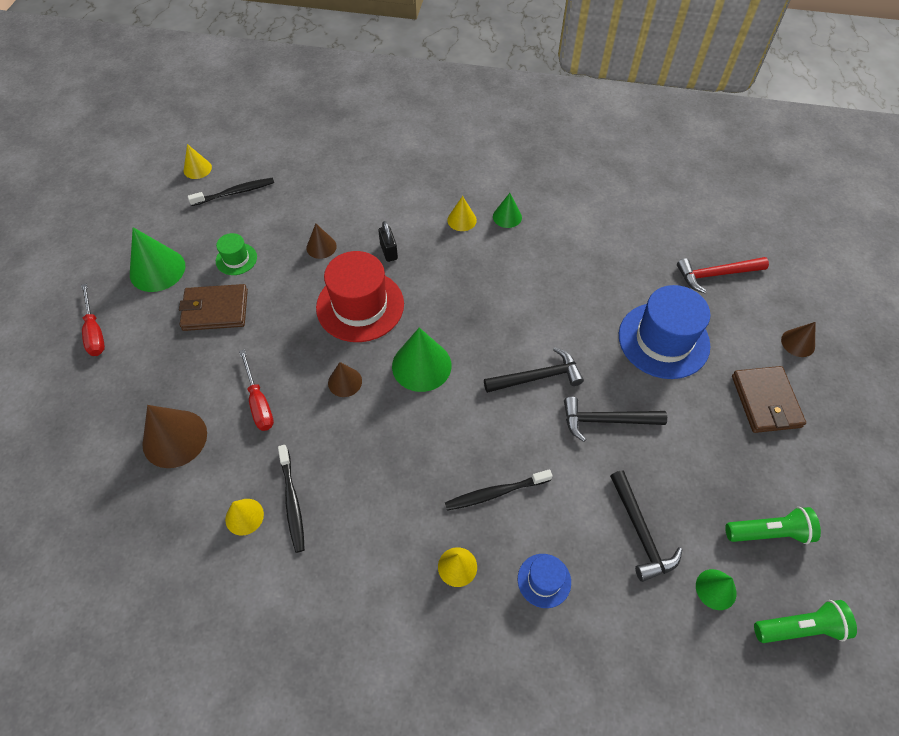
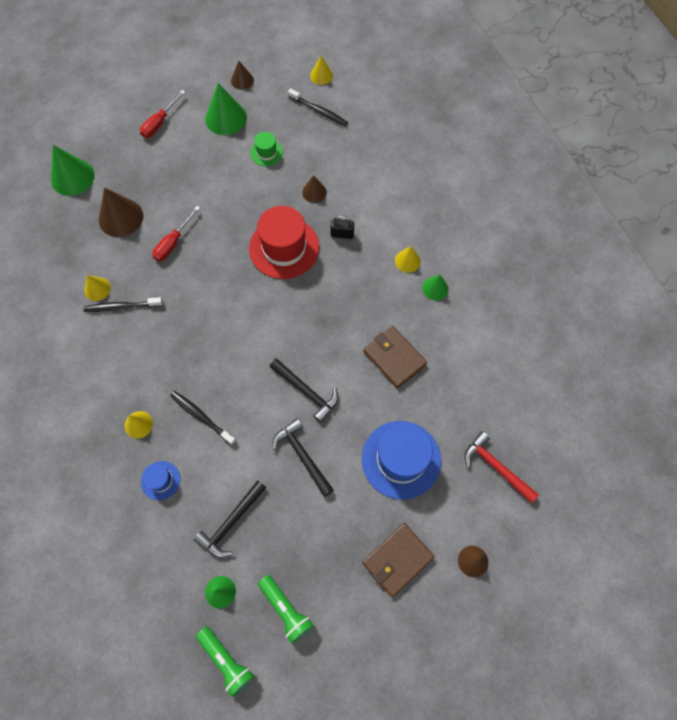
camera: 55 degrees right, 10 degrees up
brown wallet [179,284,248,331] -> brown wallet moved to [363,326,427,388]
black toothbrush [278,445,305,553] -> black toothbrush turned 45 degrees clockwise [83,297,163,312]
brown cone [328,362,362,397] -> brown cone moved to [231,61,254,90]
black padlock [378,221,398,262] -> black padlock turned 60 degrees clockwise [330,215,355,239]
green cone [392,327,452,392] -> green cone moved to [51,145,95,196]

